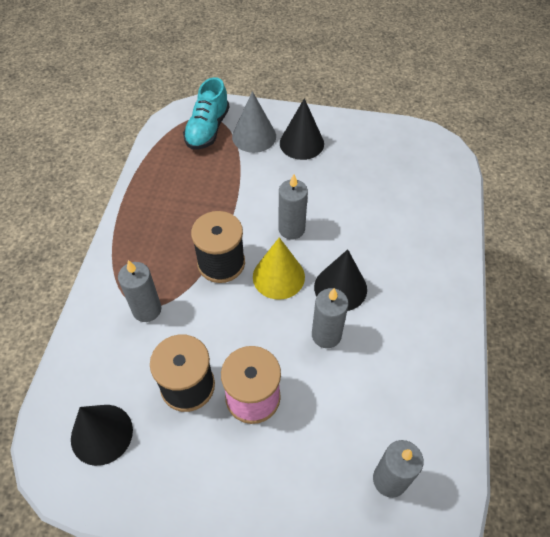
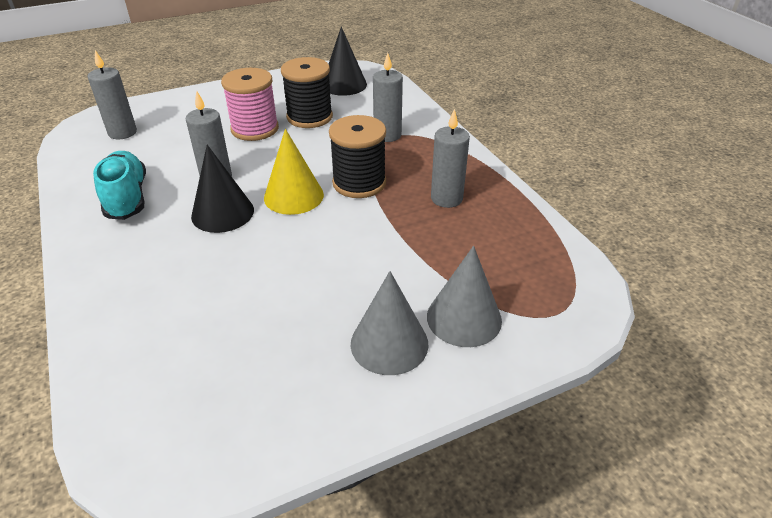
camera: 145 degrees right, 15 degrees down
turquoise shoe [183,77,229,150] -> turquoise shoe moved to [93,151,146,220]
grey candle [278,174,308,240] -> grey candle moved to [431,109,470,208]
black cone [280,98,324,160] -> grey cone [351,271,428,375]

